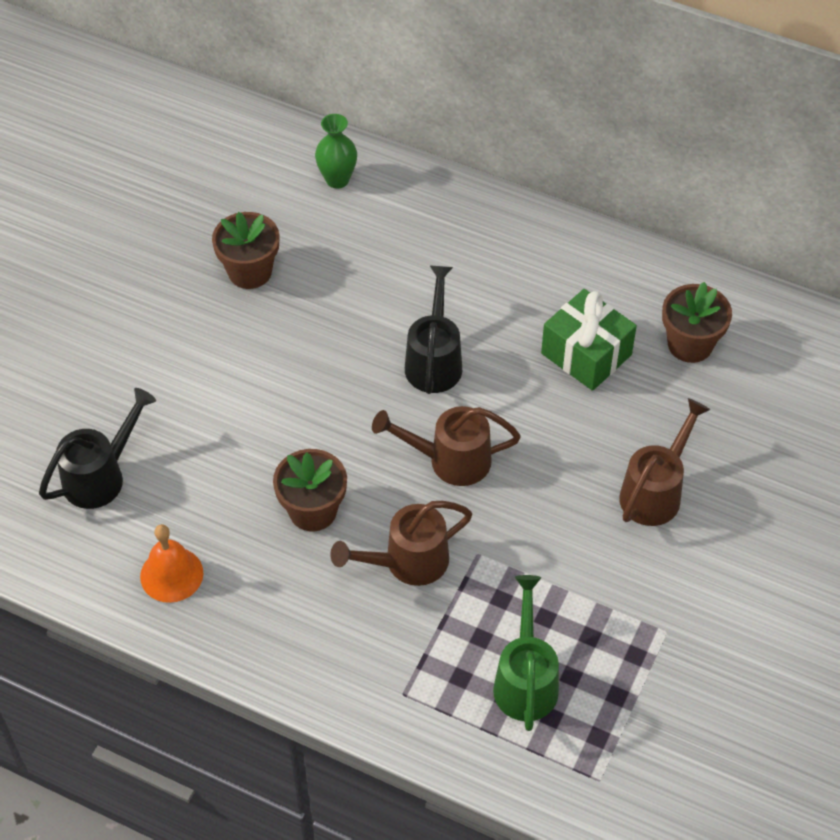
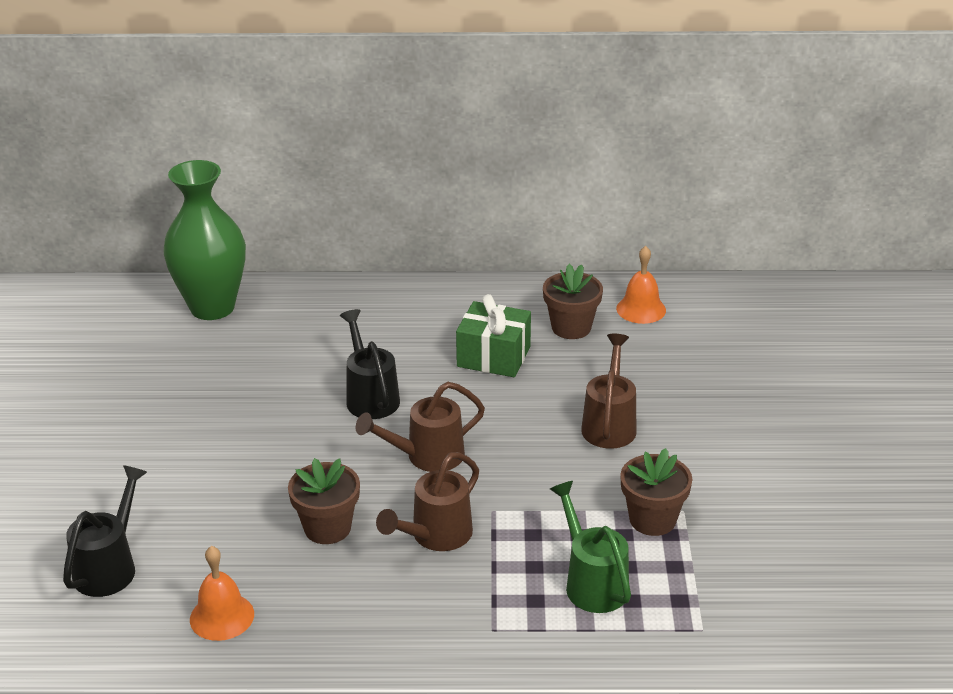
camera: 25 degrees left, 20 degrees down
brown flower pot [212,212,280,289] -> brown flower pot moved to [620,448,692,536]
green vase [315,114,357,189] -> green vase [163,160,246,320], size x2.08
none -> orange bell [616,246,666,324]

